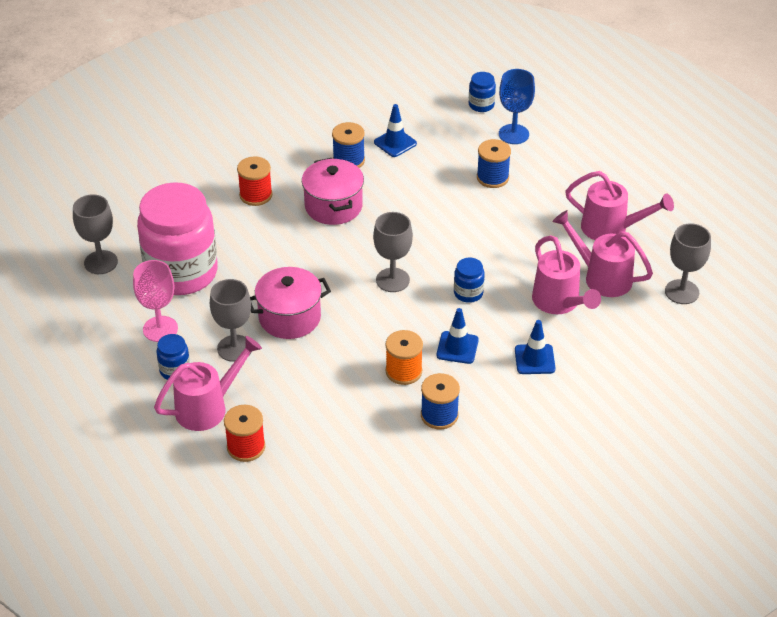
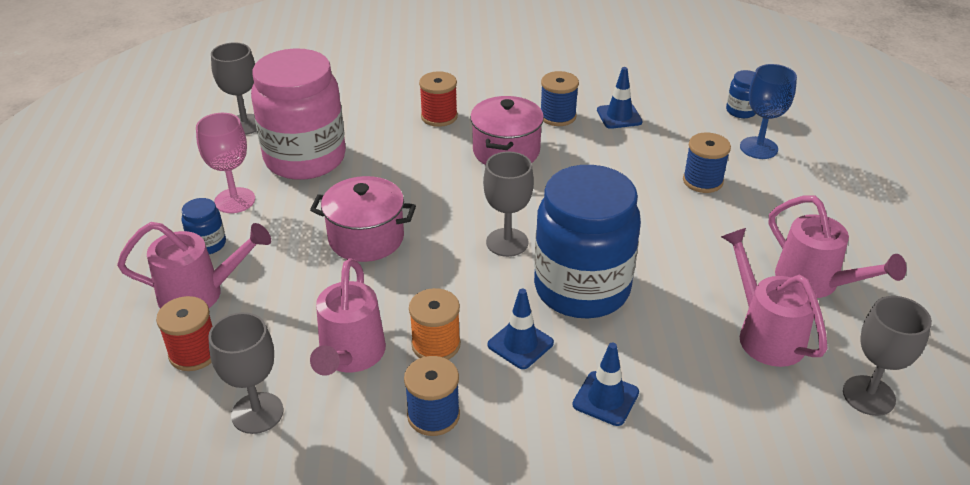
camera: 30 degrees right, 5 degrees down
grey goblet [210,279,252,362] -> grey goblet moved to [208,312,283,434]
blue jar [454,258,485,303] -> blue jar [534,165,641,318], size x2.49
pink watering can [532,235,601,314] -> pink watering can moved to [310,258,386,376]

